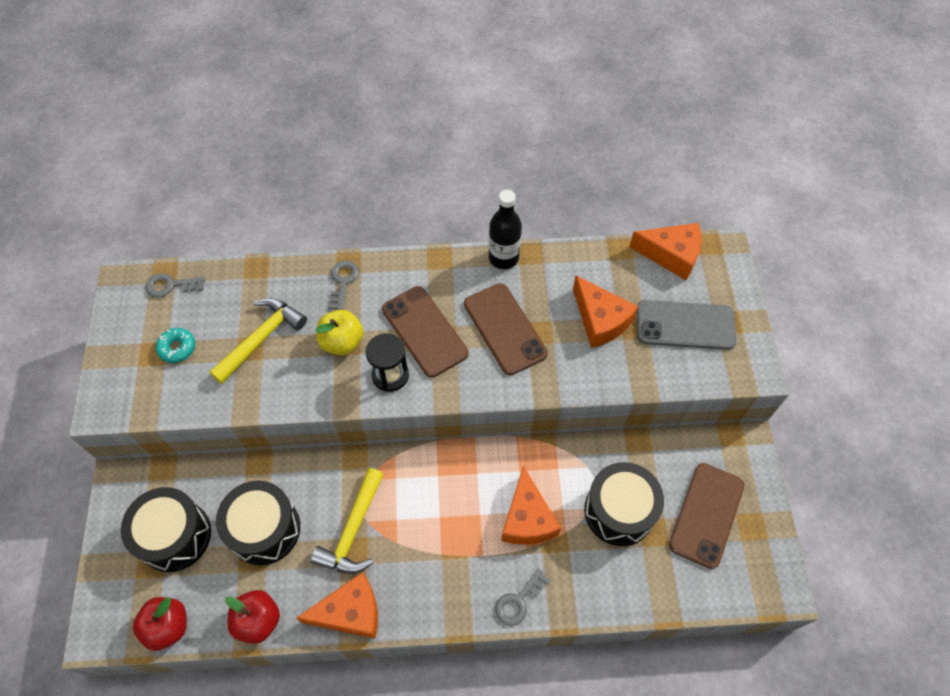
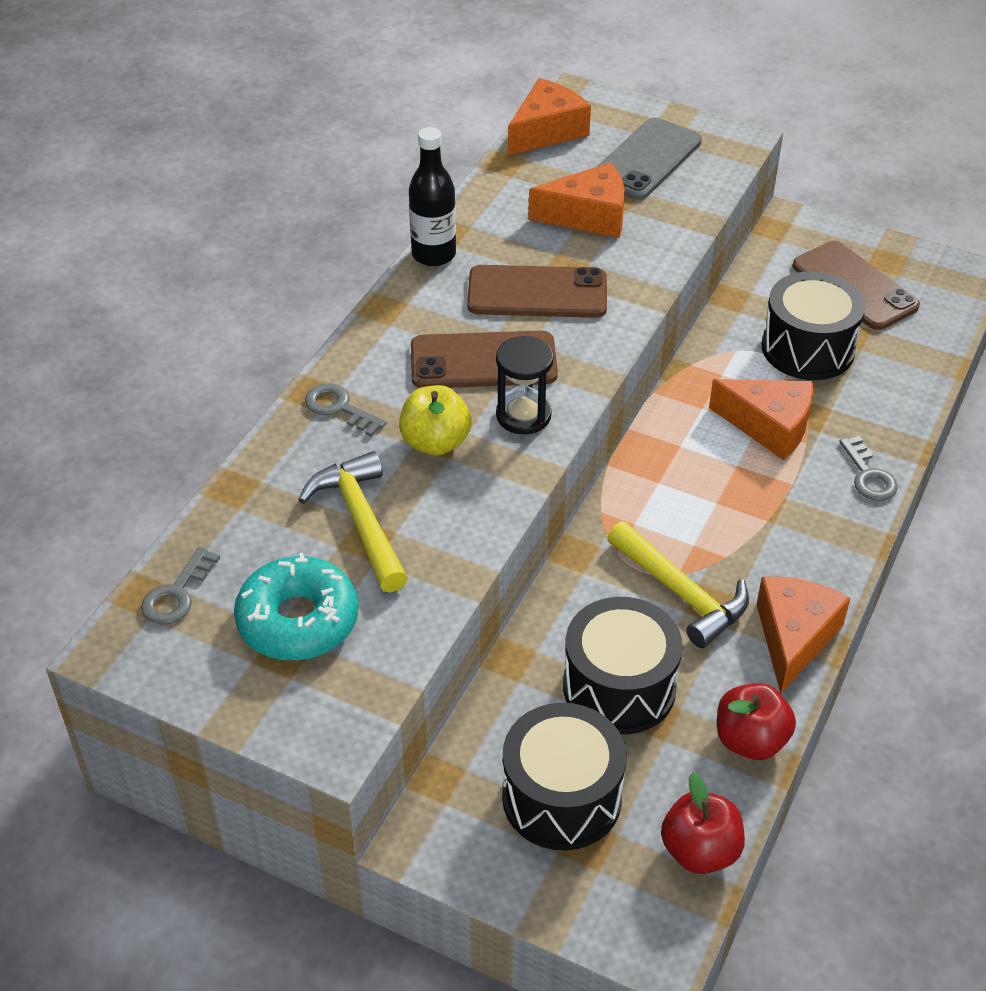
camera: 60 degrees left, 15 degrees down
turquoise donut [156,328,195,363] -> turquoise donut [234,552,359,660], size x1.88

